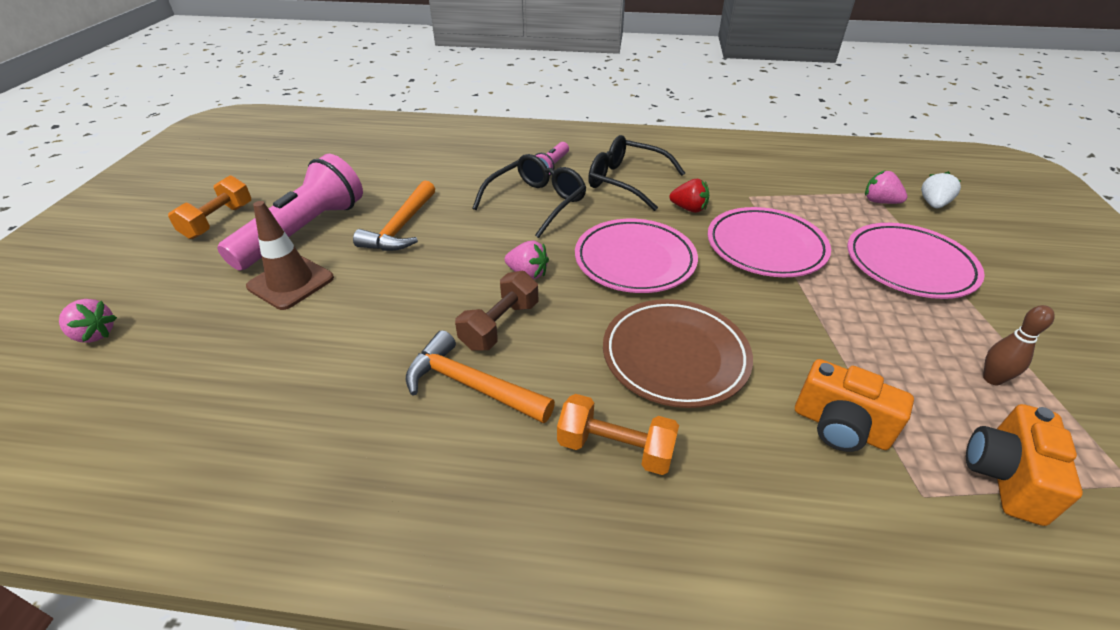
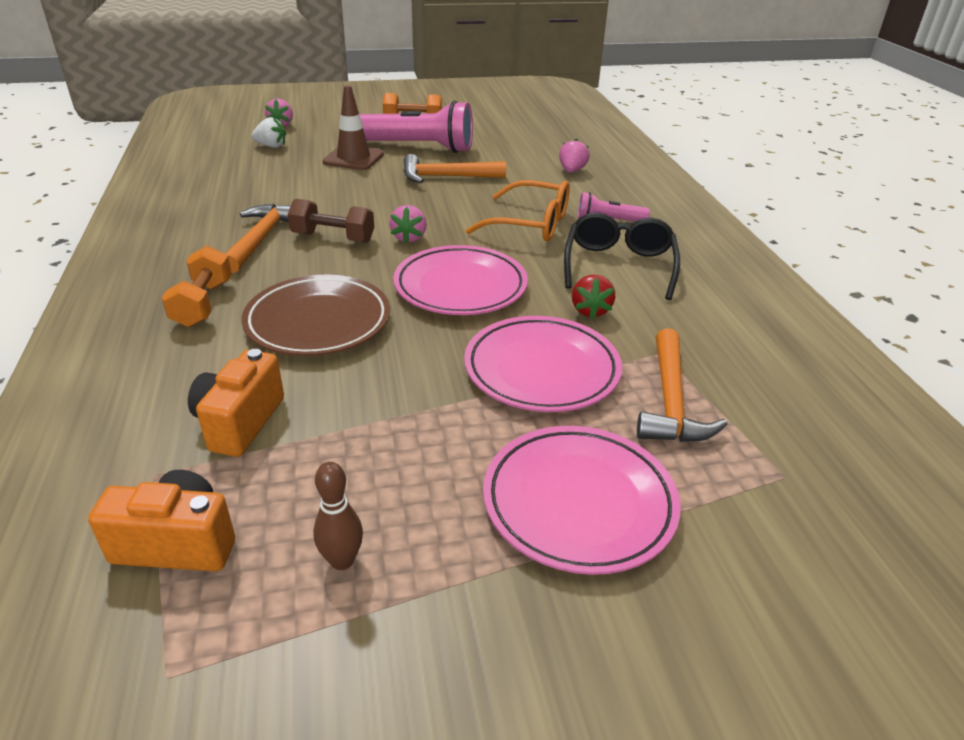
camera: 70 degrees right, 5 degrees down
black glasses [472,154,587,238] -> orange glasses [466,180,570,241]
pink strawberry [865,170,908,204] -> pink strawberry moved to [559,139,590,173]
white strawberry [921,171,961,208] -> white strawberry moved to [251,117,286,148]
none -> orange hammer [637,328,727,442]

